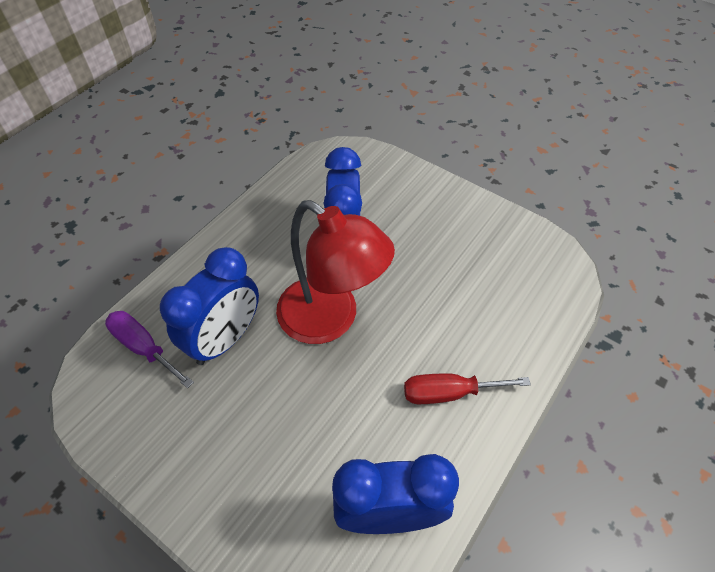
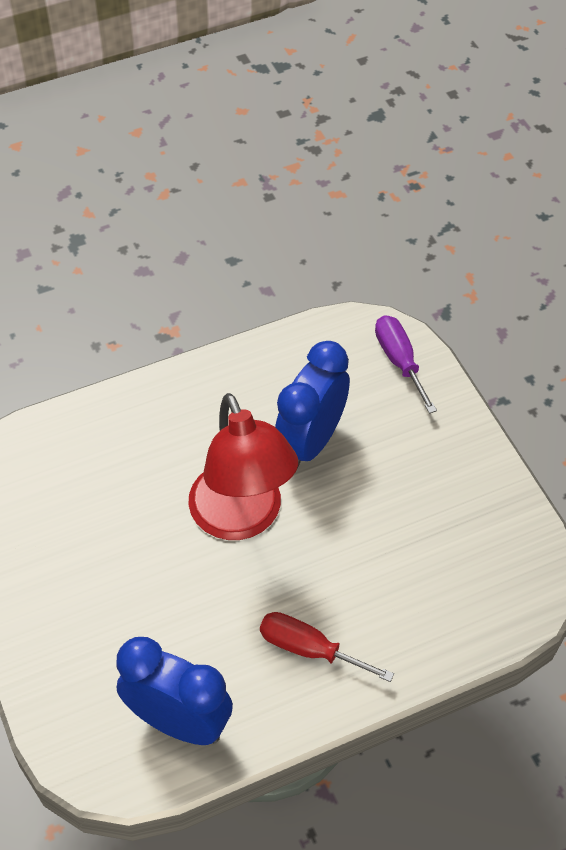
camera: 30 degrees right, 0 degrees up
purple screwdriver [105,311,194,388] -> purple screwdriver moved to [375,315,437,414]
blue clock [160,247,259,365] -> none

